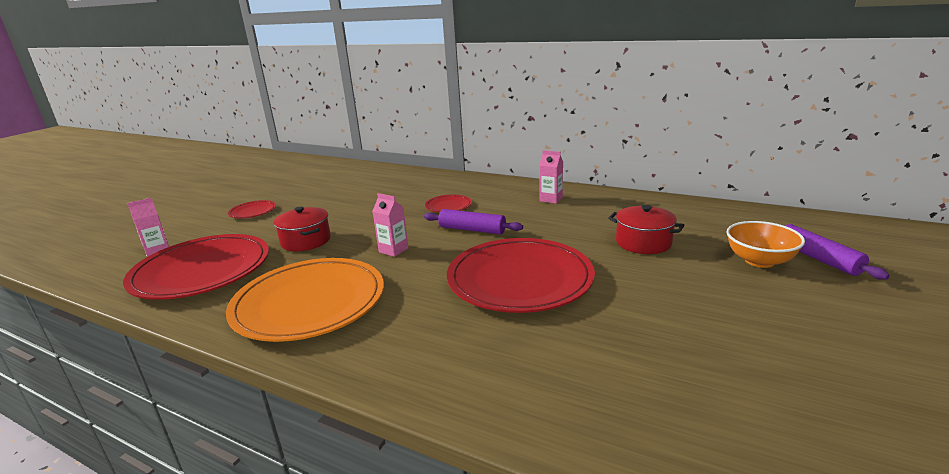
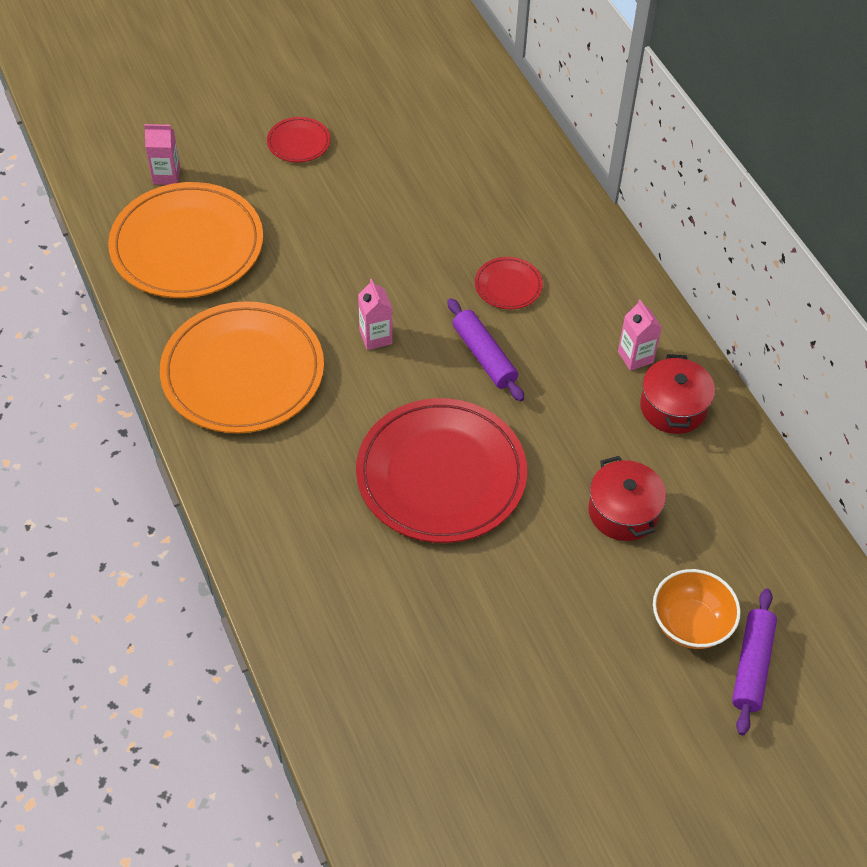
camera: 35 degrees right, 30 degrees up
red plate [123,234,269,300] -> orange plate [108,182,263,298]
red pot [274,207,331,251] -> red pot moved to [640,354,715,434]

